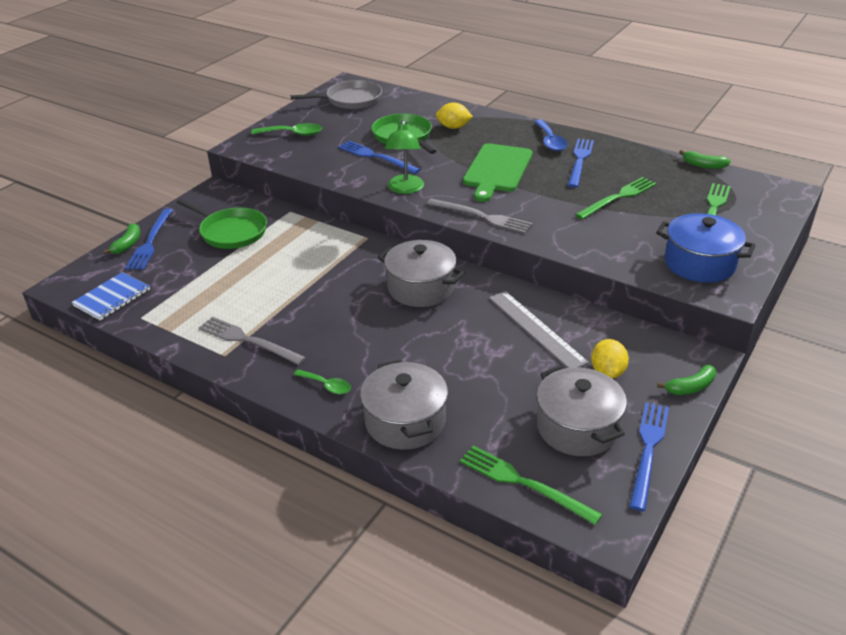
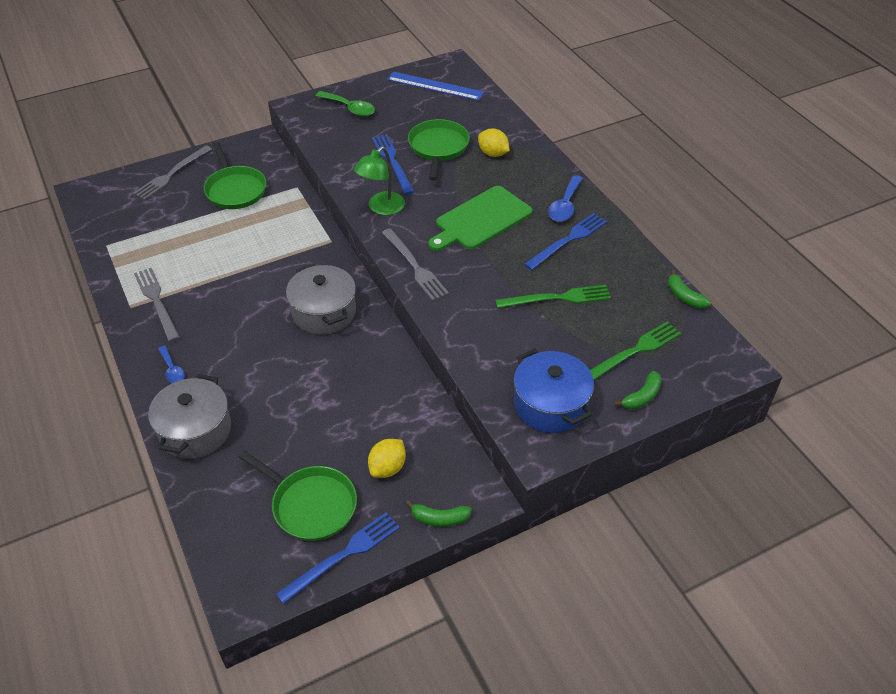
camera: 30 degrees right, 10 degrees up
blue notebook [71,272,150,320] -> none
green banana [103,223,140,254] -> green banana moved to [614,371,662,410]
blue fork [125,208,173,270] -> grey fork [133,145,212,200]
grey pan [291,80,382,109] -> blue ruler [387,71,484,101]
green spoon [294,369,351,394] -> blue spoon [158,346,185,383]
green fork [460,446,602,525] -> none
grey ruler [489,291,589,368] -> none
grey pot [536,366,627,456] -> green pan [239,451,357,541]

